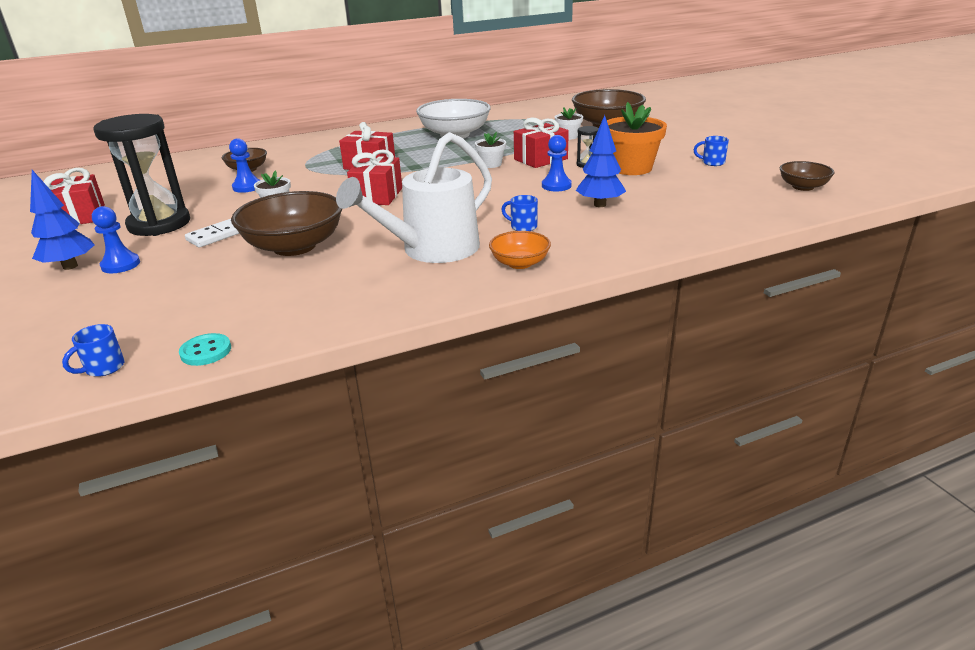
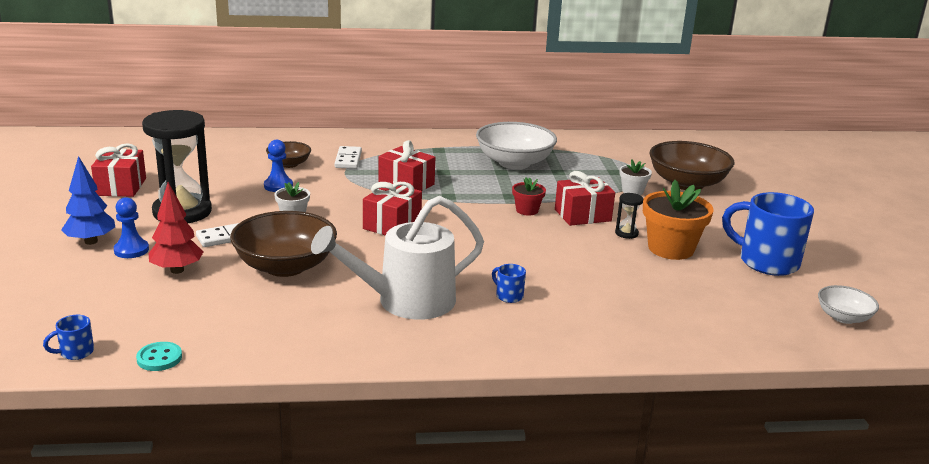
camera: 15 degrees right, 5 degrees down
white flower pot [475,132,506,168] -> red flower pot [512,178,546,216]
orange bowl [489,231,551,269] -> none
blue pawn [542,135,572,191] -> none
blue tree [576,115,626,207] -> none
blue mug [693,136,729,166] -> blue mug [722,192,814,276], size x2.34
brown bowl [780,161,835,191] -> white bowl [818,285,879,324]
none -> red tree [148,182,203,274]
none -> white domino [334,146,362,169]

